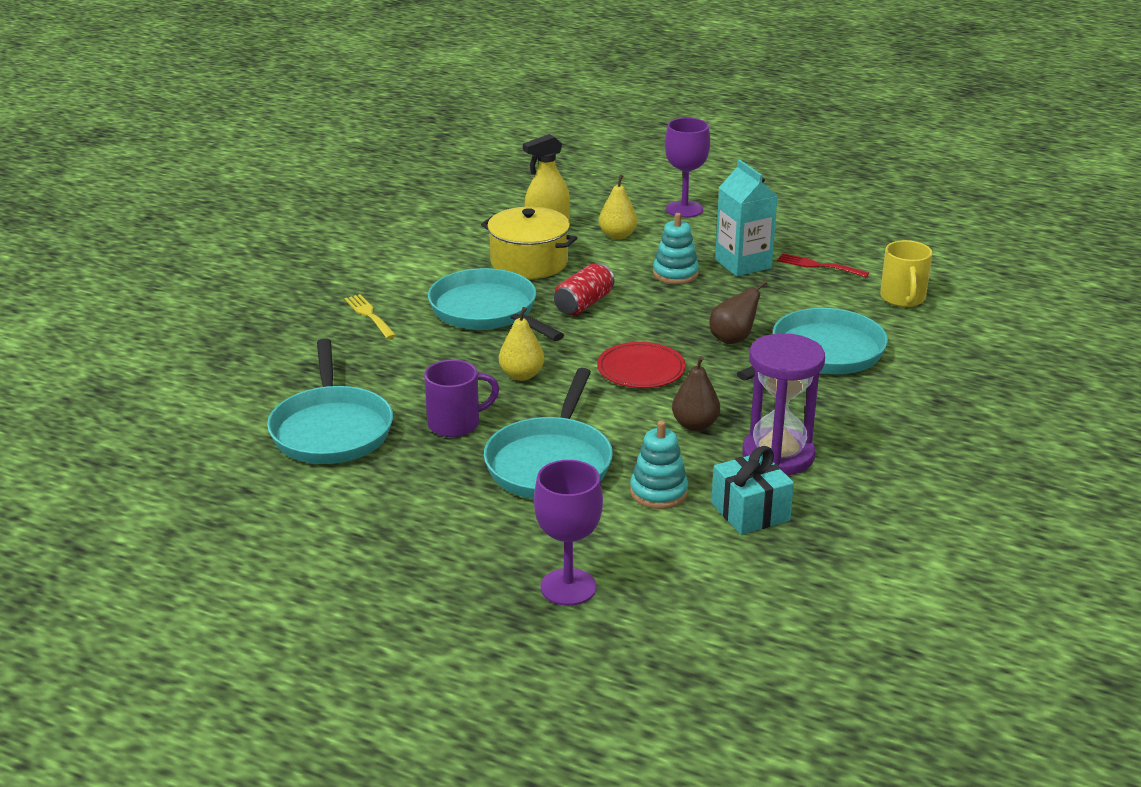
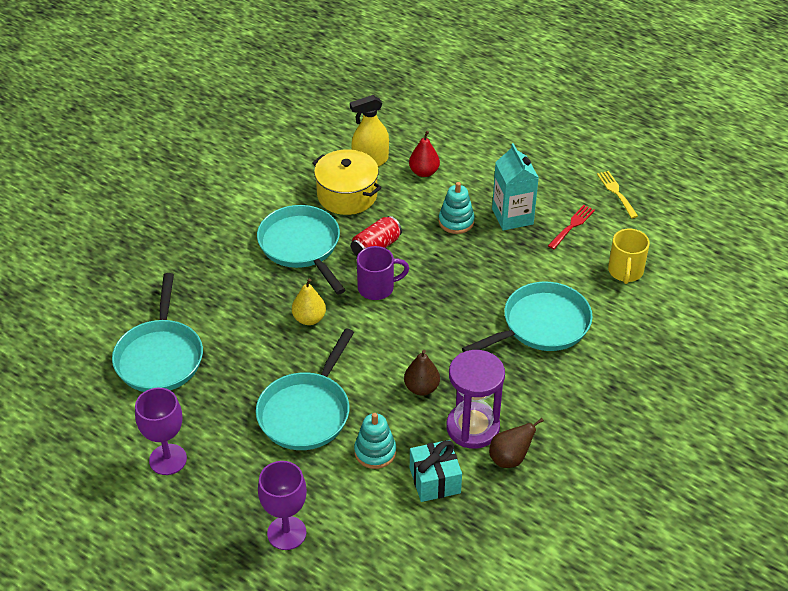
camera: 10 degrees right, 15 degrees up
yellow fork [344,294,397,339] -> yellow fork moved to [597,171,638,218]
purple mug [424,360,499,437] -> purple mug moved to [357,246,409,300]
red plate [597,342,686,388] -> none
yellow pear [599,175,638,240] -> red pear [409,131,440,177]
purple goblet [665,118,710,218] -> purple goblet moved to [135,388,187,475]
brown pear [710,280,767,344] -> brown pear moved to [489,418,544,468]
red fork [777,253,869,277] -> red fork turned 90 degrees clockwise [548,205,595,249]

